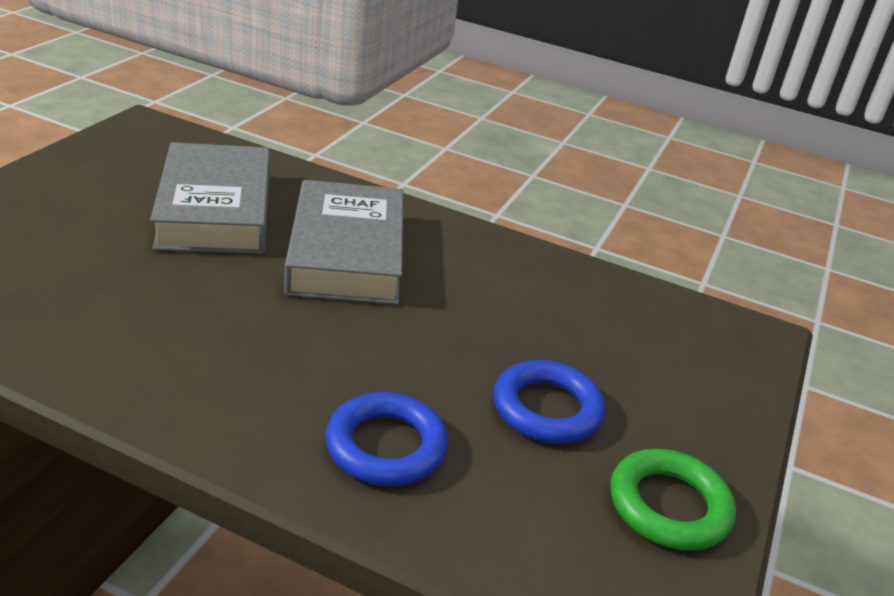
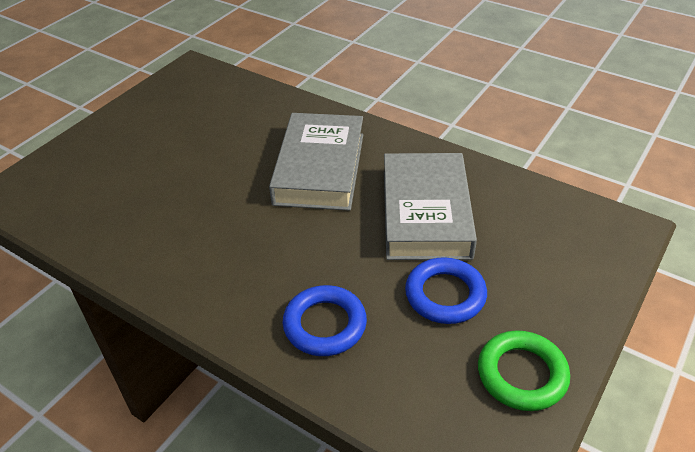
camera: 15 degrees right, 10 degrees up
grey book [150,142,270,254] -> grey book moved to [384,153,477,260]

